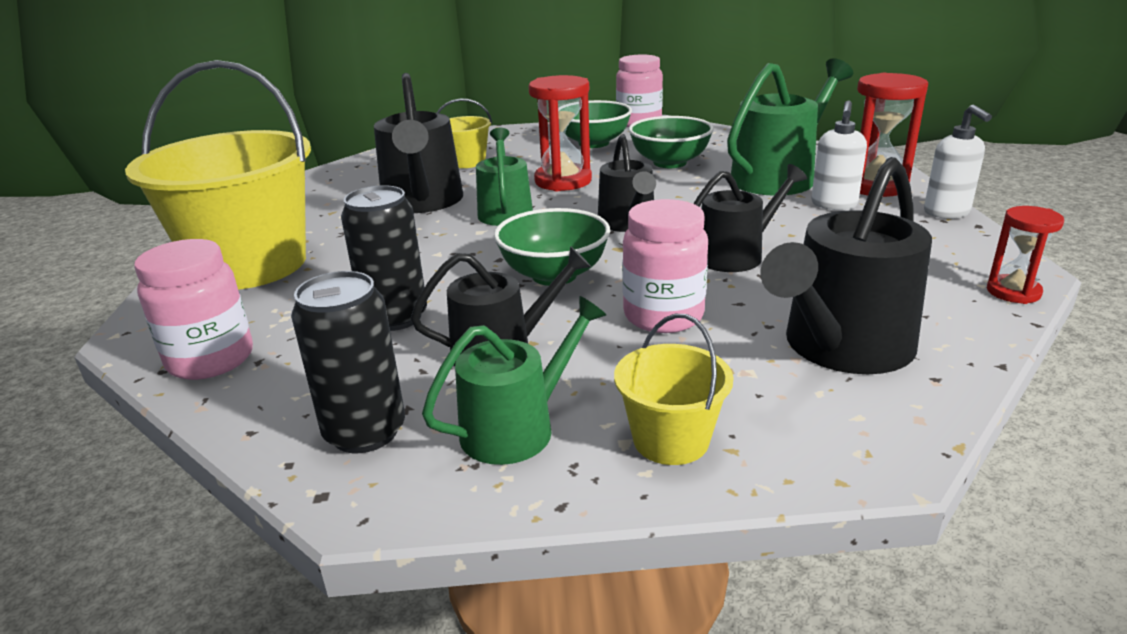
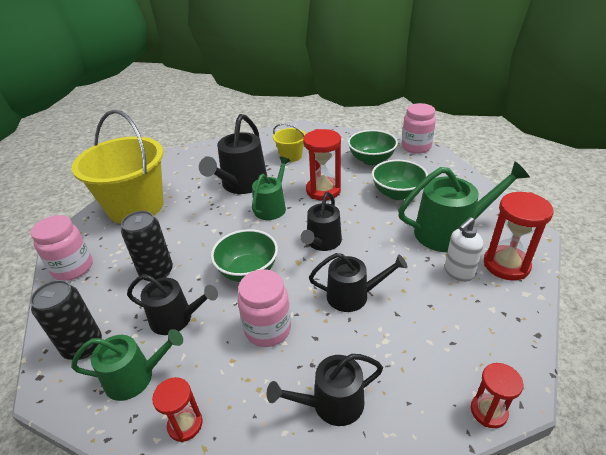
camera: 30 degrees right, 10 degrees up
yellow bucket [614,314,734,465] -> red hourglass [152,377,203,442]
black watering can [760,157,932,374] -> black watering can [267,354,383,426], size x0.64
white soap dispenser [924,105,992,219] -> none

